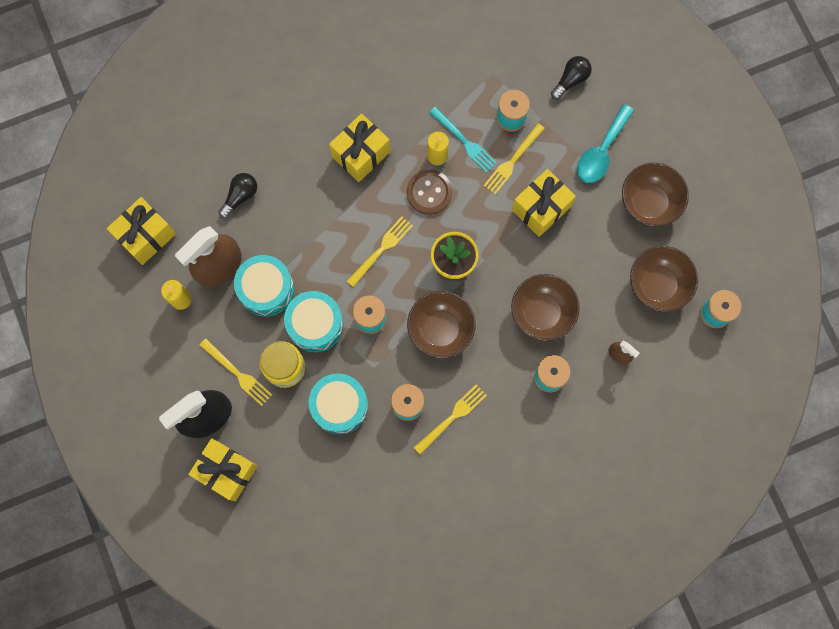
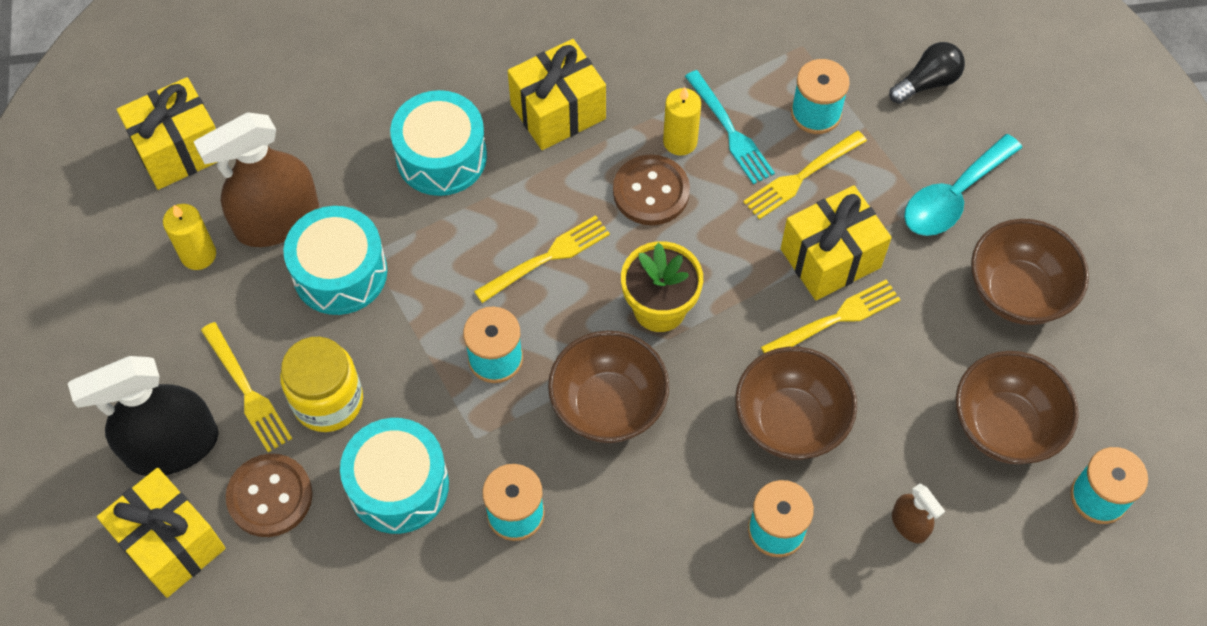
camera: 15 degrees right, 15 degrees down
black light bulb [218,173,257,218] -> none
turquoise drum [284,291,343,352] -> turquoise drum moved to [390,90,487,196]
yellow fork [414,384,487,454] -> yellow fork moved to [761,279,901,353]
none -> brown button [226,454,313,537]

